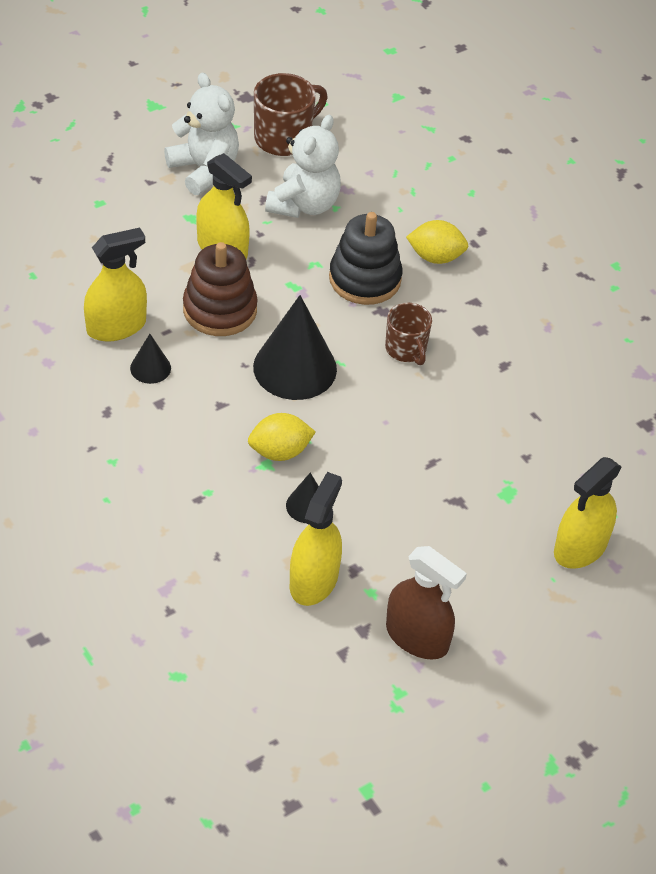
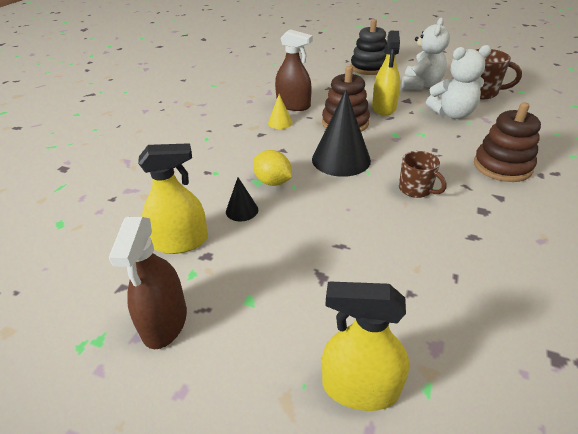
camera: 60 degrees right, 10 degrees down
yellow spray bottle [84,228,147,342] -> brown spray bottle [275,29,313,111]
black cone [130,334,171,384] -> yellow cone [268,94,293,129]
black stacking toy [329,212,402,305] -> black stacking toy moved to [351,19,387,75]
brown mug [385,303,432,365] -> brown mug turned 75 degrees counterclockwise [399,151,446,198]
yellow lemon [406,220,469,264] -> brown stacking toy [474,102,541,182]

